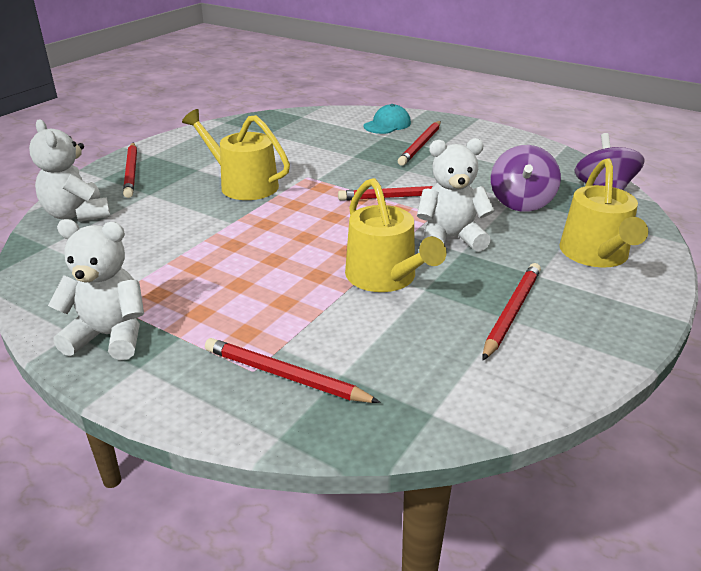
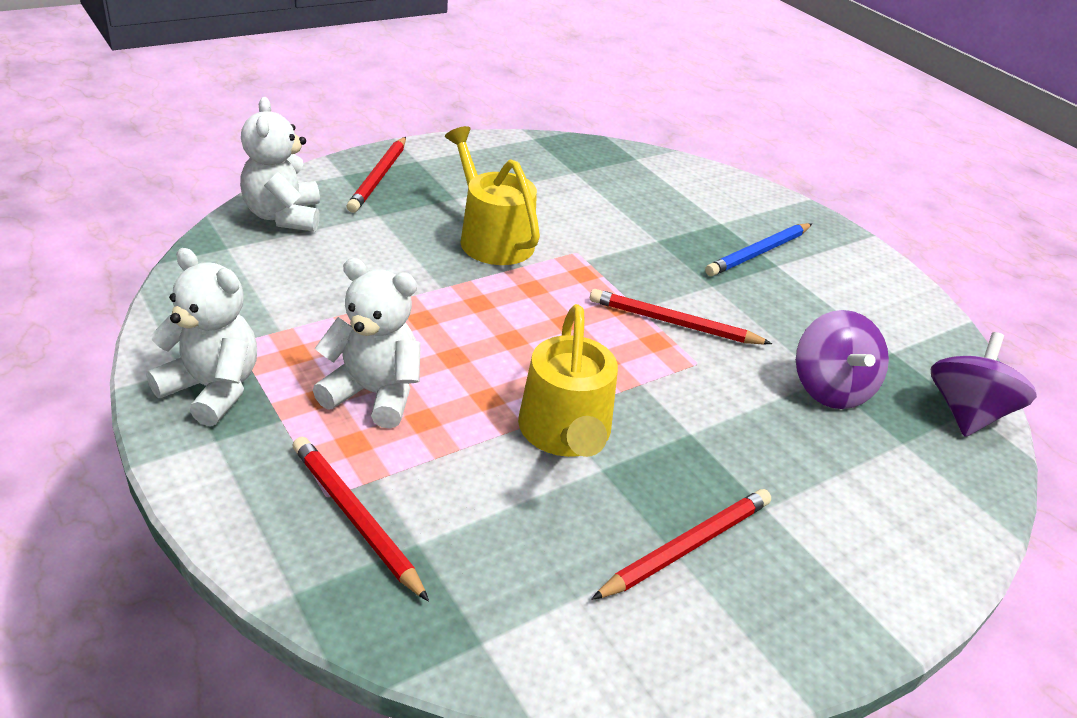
camera: 20 degrees right, 5 degrees up
turquoise cap [363,104,411,134] -> none
red pencil [398,121,441,166] -> blue pencil [705,223,812,276]
white teddy bear [417,138,495,252] -> white teddy bear moved to [313,258,421,428]
purple spinning top [491,145,561,212] -> purple spinning top turned 45 degrees counterclockwise [796,310,889,409]
yellow watering can [559,158,648,267] -> none

